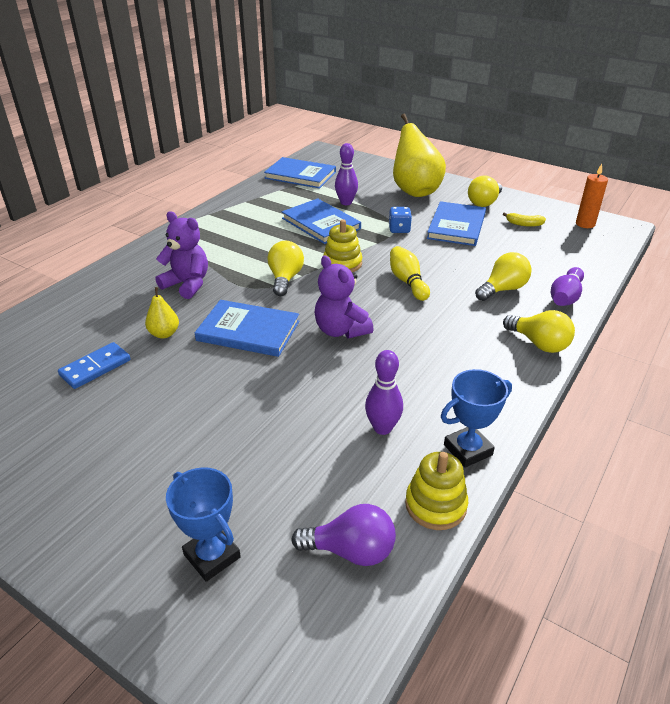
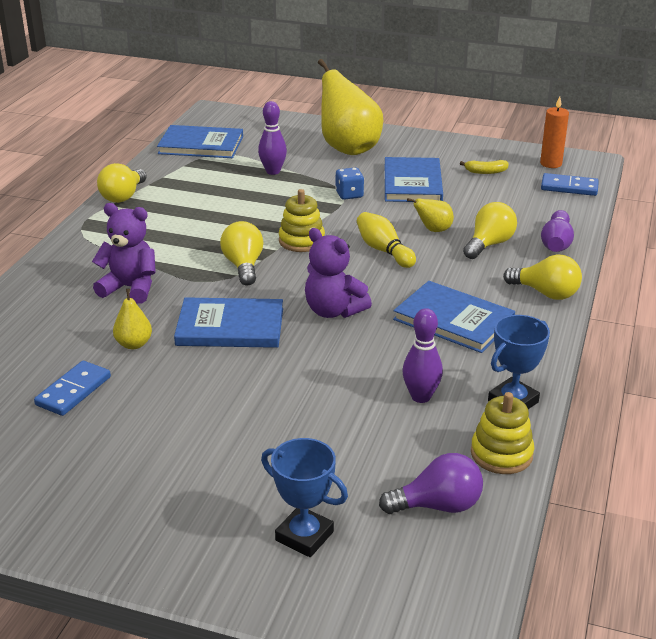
camera: 15 degrees left, 5 degrees down
blue book [282,198,361,244] -> blue book moved to [393,281,515,353]
yellow light bulb [468,175,502,207] -> yellow light bulb moved to [97,163,147,203]
none -> yellow pear [407,198,454,232]
none -> blue domino [541,173,599,196]

